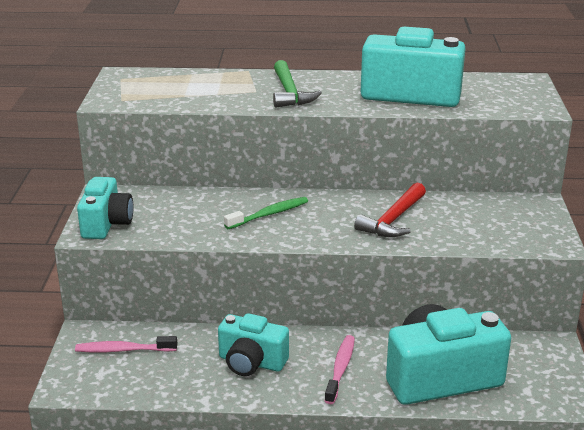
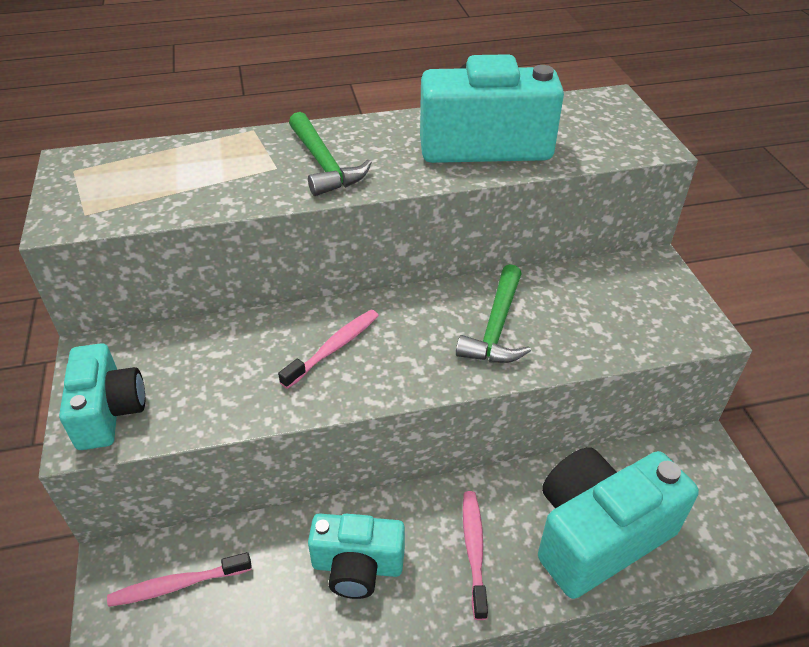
camera: 15 degrees left, 15 degrees up
green toothbrush [224,197,308,229] -> pink toothbrush [278,310,379,389]
red hammer [354,183,426,237] -> green hammer [456,264,531,363]

